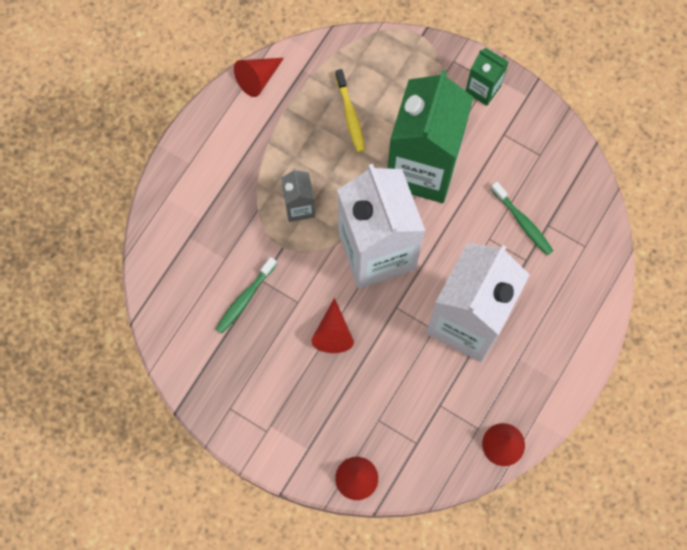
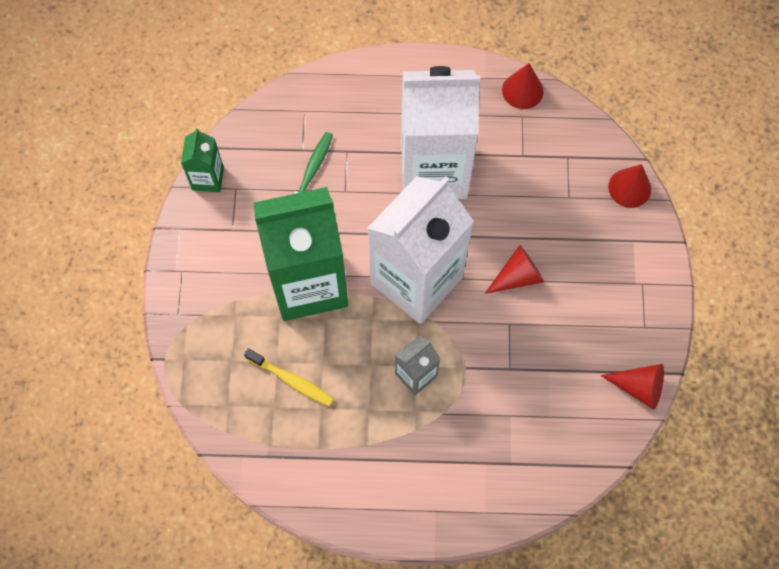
camera: 120 degrees left, 5 degrees down
green toothbrush [216,257,277,334] -> none
red cone [234,58,284,97] -> red cone moved to [600,364,664,410]
yellow toothbrush [335,69,365,152] -> yellow toothbrush turned 75 degrees clockwise [244,348,334,406]
green carton [466,48,509,106] -> green carton moved to [181,128,224,192]

